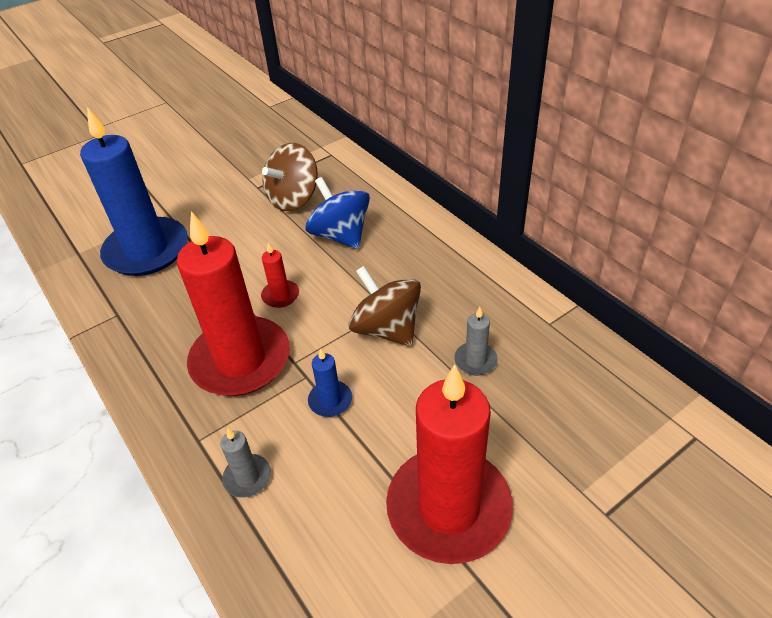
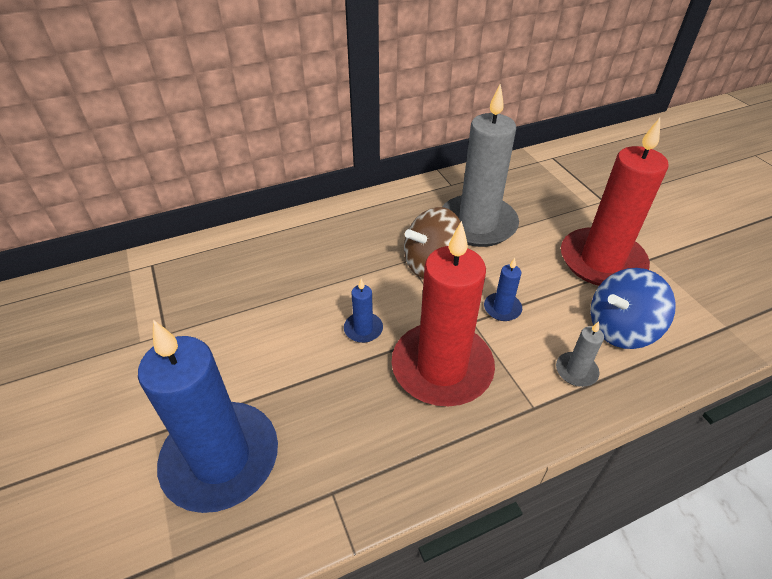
camera: 80 degrees left, 0 degrees up
red candle [261,243,299,308] -> blue candle [344,279,383,343]
brown spinning top [262,143,318,211] -> none
blue spinning top [305,177,370,249] -> blue spinning top moved to [591,268,676,349]
grey candle [454,307,498,375] -> grey candle [442,84,519,247], size x2.43

